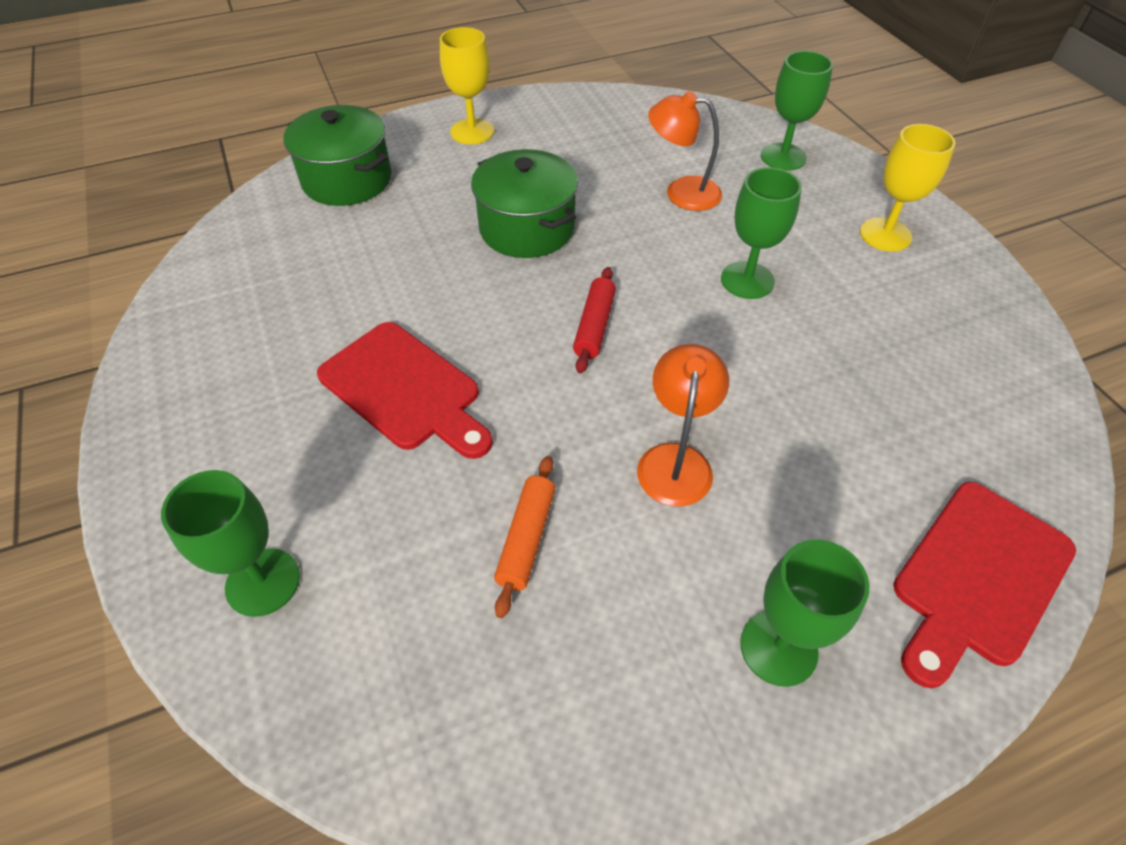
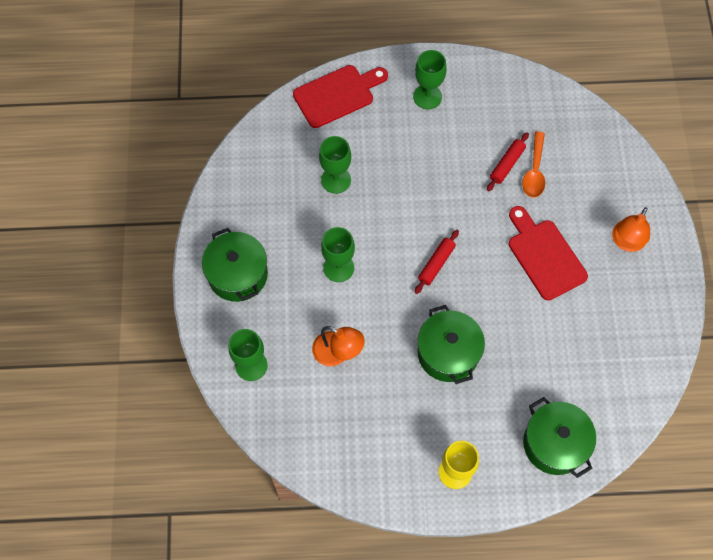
camera: 160 degrees left, 15 degrees up
green goblet [161,470,300,617] -> green goblet moved to [319,136,351,194]
orange rolling pin [494,456,555,618] -> red rolling pin [487,132,529,191]
orange lamp [637,344,729,507] -> orange lamp moved to [612,207,650,252]
yellow goblet [860,124,955,252] -> green pot [202,228,268,302]
none -> orange spoon [522,131,545,197]

